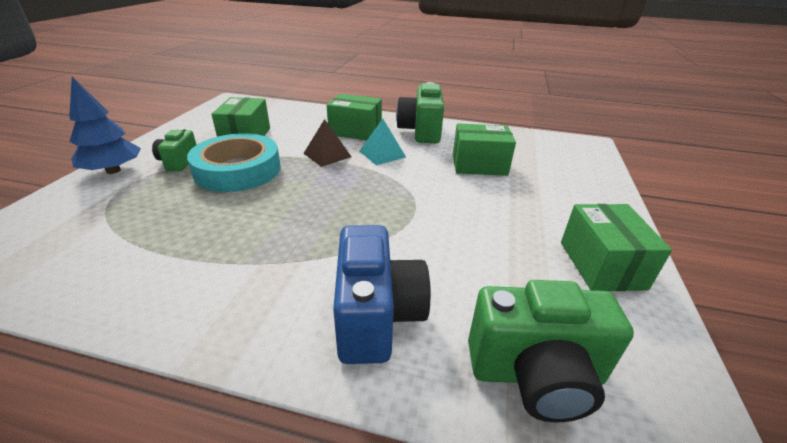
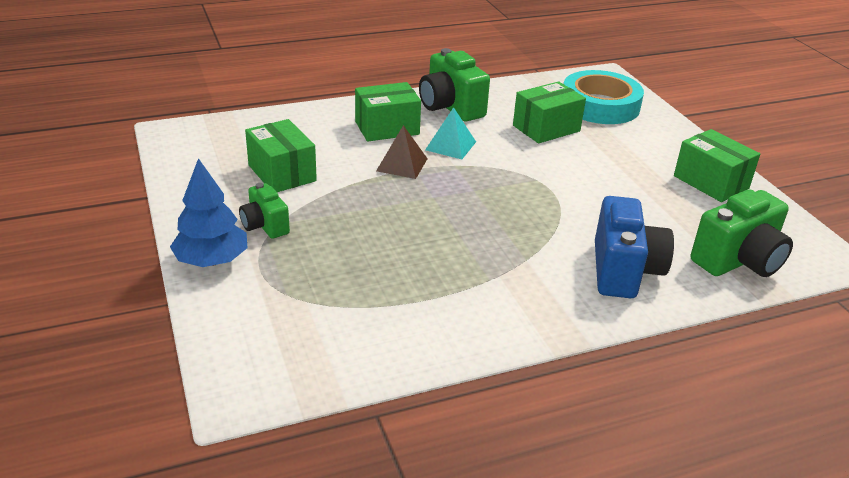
camera: 35 degrees left, 0 degrees up
turquoise tape [187,133,281,192] -> turquoise tape moved to [564,70,644,124]
blue camera [333,225,431,364] -> blue camera turned 45 degrees clockwise [595,196,674,298]

